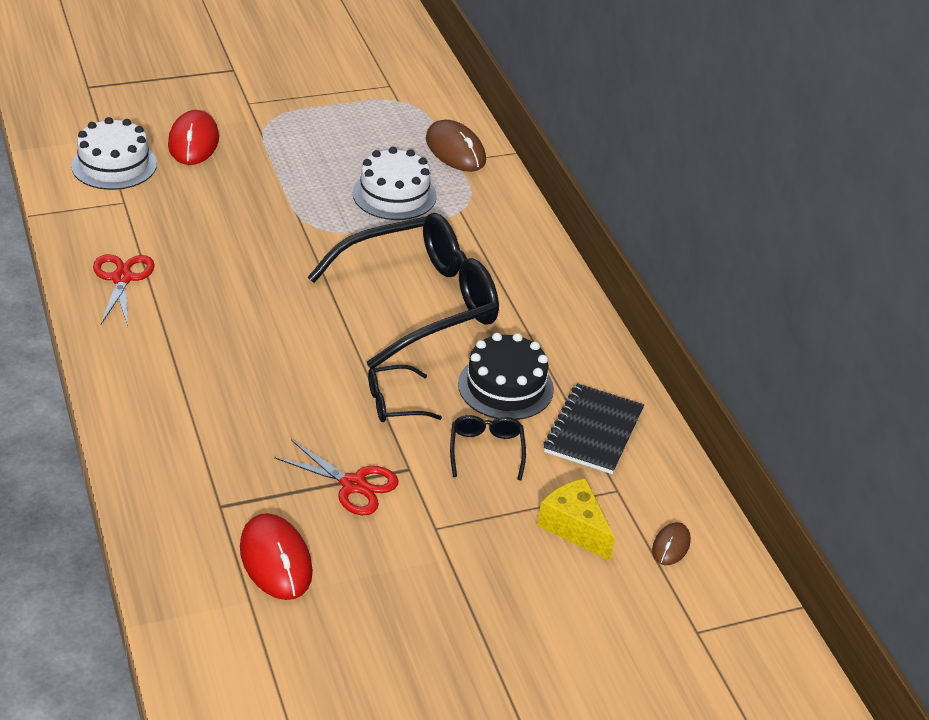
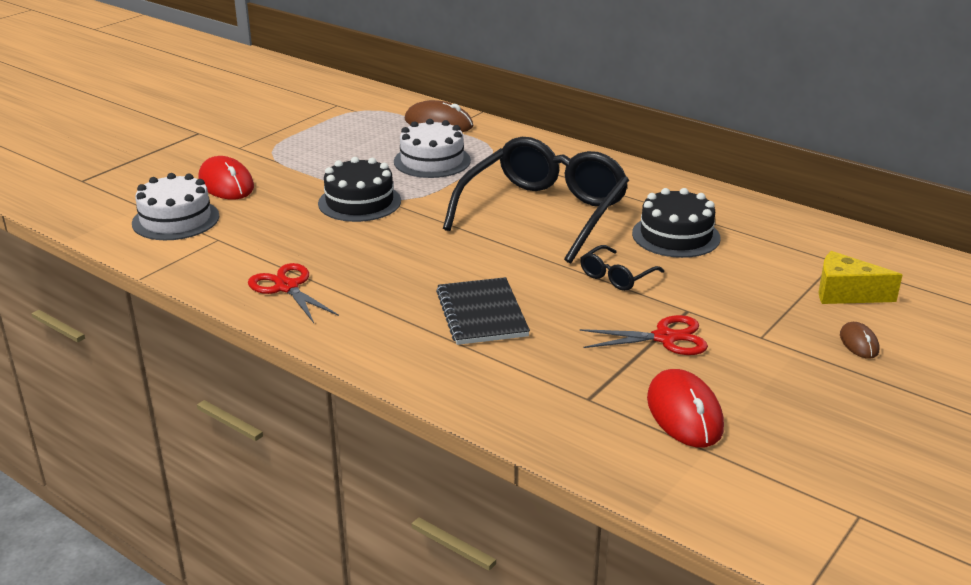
camera: 30 degrees left, 10 degrees down
red mouse [240,513,313,600] -> red mouse turned 45 degrees clockwise [647,369,724,447]
black glasses [450,415,526,480] -> none
black notebook [544,383,644,474] -> black notebook moved to [436,277,530,345]
brown mouse [652,522,691,565] -> brown mouse moved to [840,322,879,359]
none -> black cake [318,157,401,222]

